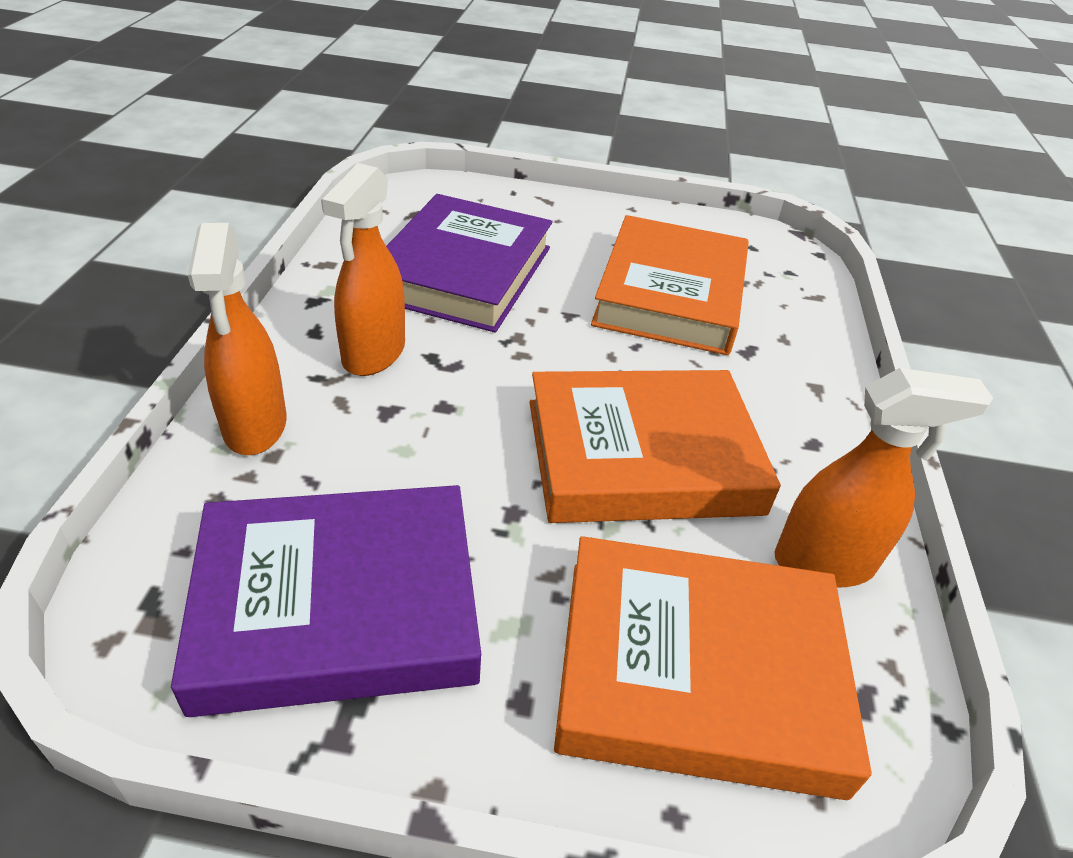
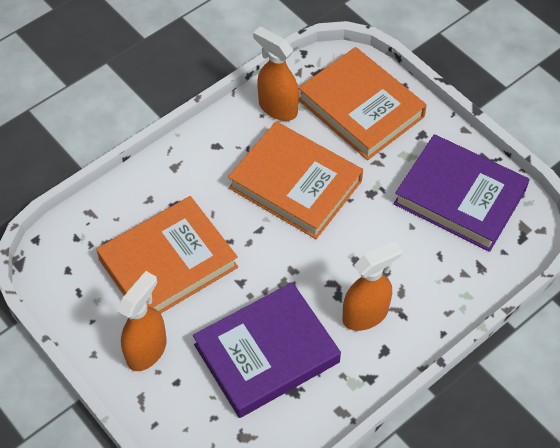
camera: 135 degrees left, 15 degrees up
orange spray bottle [188,223,286,455] -> orange spray bottle moved to [117,271,167,371]

